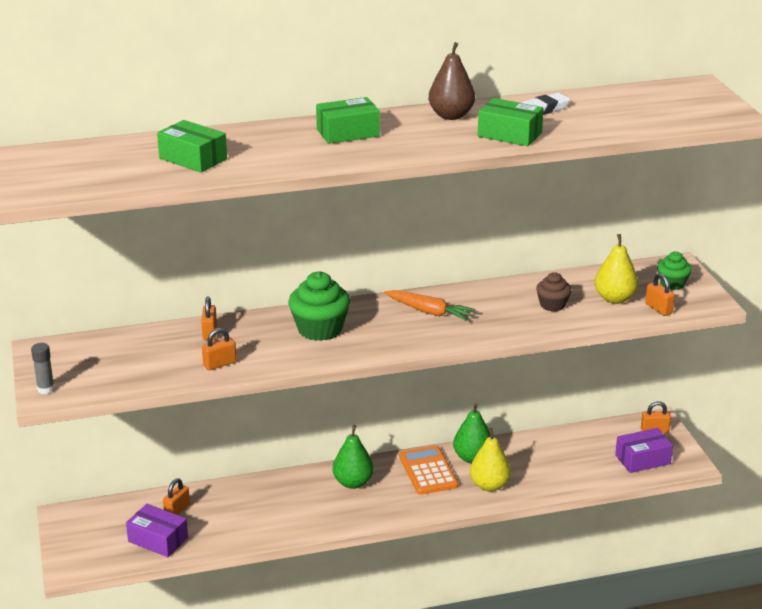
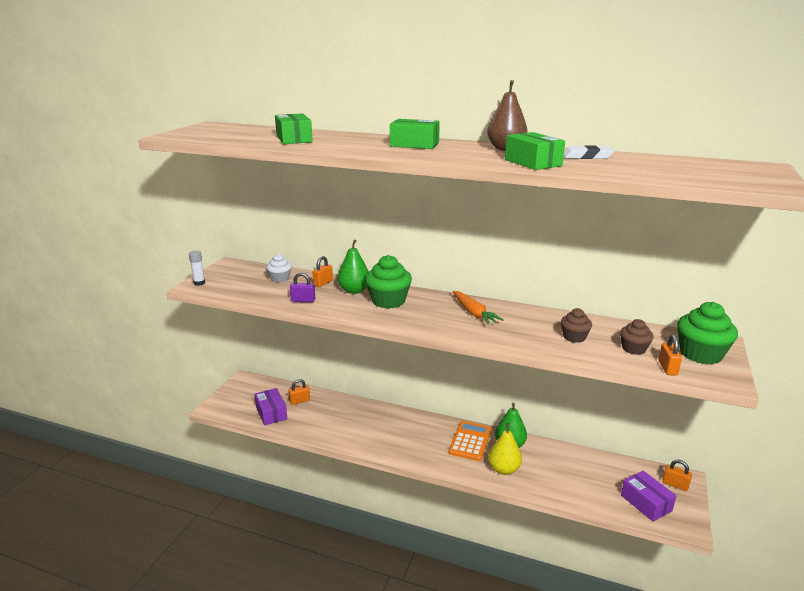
camera: 35 degrees right, 5 degrees down
grey glue stick [31,343,55,394] -> white glue stick [189,250,205,286]
orange padlock [202,328,237,370] -> purple padlock [290,273,315,302]
green pear [333,425,374,489] -> green pear moved to [338,239,369,294]
yellow pear [595,234,638,304] -> brown cupcake [620,319,654,355]
purple box [615,428,673,473] -> purple box turned 45 degrees clockwise [621,471,676,522]
green cupcake [657,252,692,290] -> green cupcake [677,302,738,365], size x1.71
none -> white cupcake [266,254,292,282]

